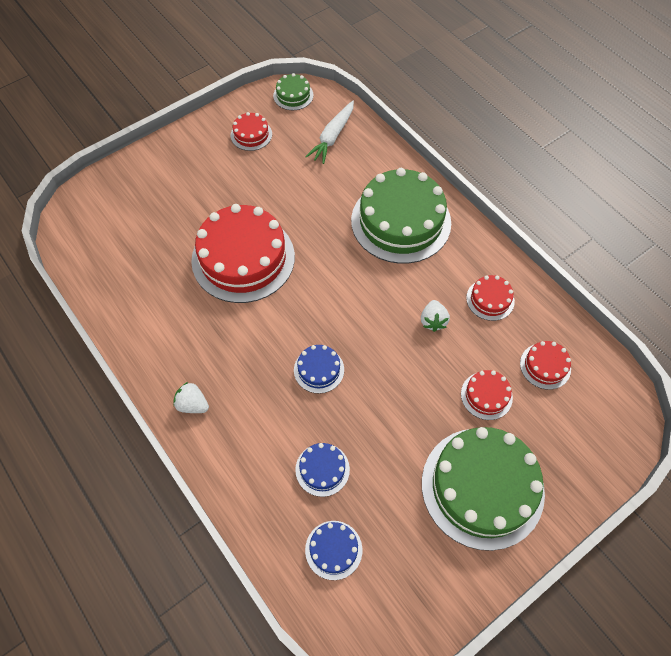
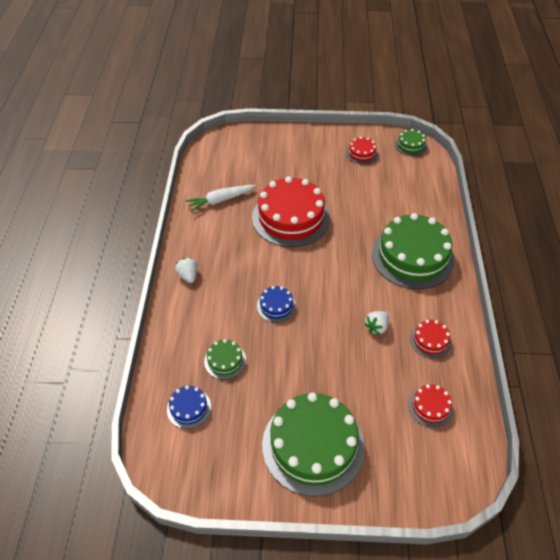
camera: 40 degrees right, 10 degrees down
blue cake [295,443,350,497] -> green cake [204,339,246,380]
white carrot [305,101,354,164] -> white carrot moved to [186,185,256,212]
red cake [461,370,513,420] -> none

